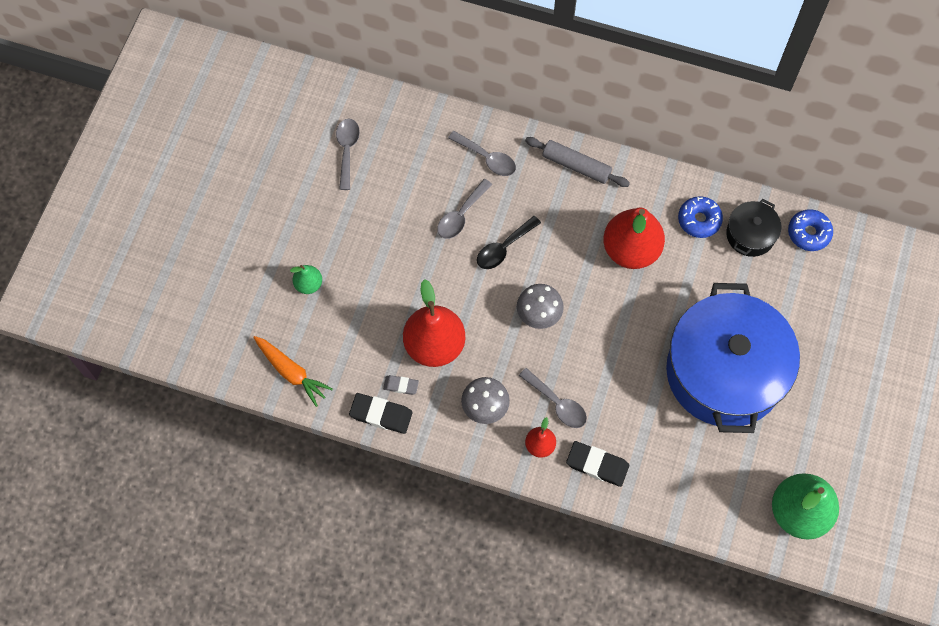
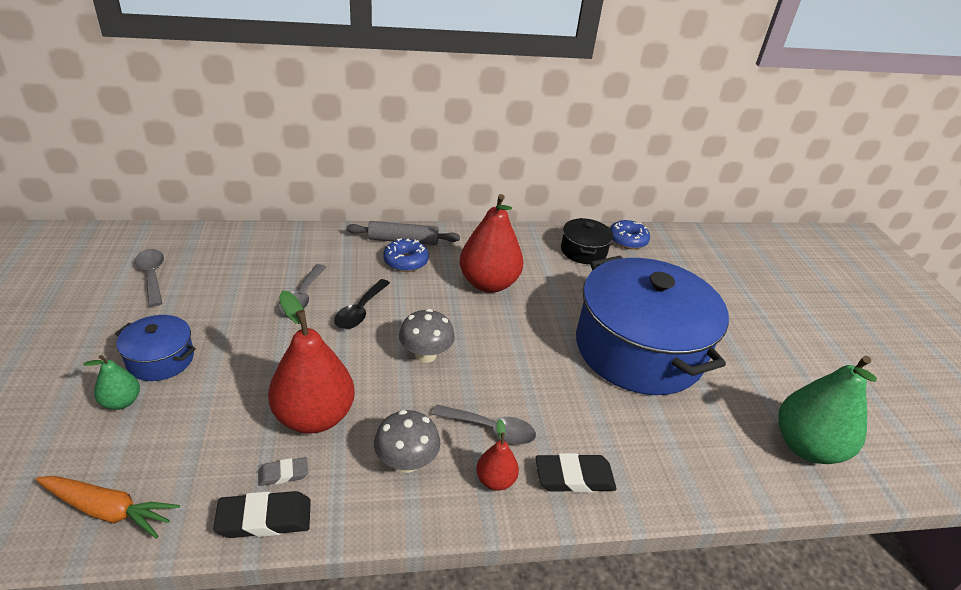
camera: 30 degrees left, 30 degrees down
grey spoon [448,131,516,176] -> none
blue donut [678,196,723,238] -> blue donut moved to [383,238,429,272]
none -> blue pot [115,315,196,381]

